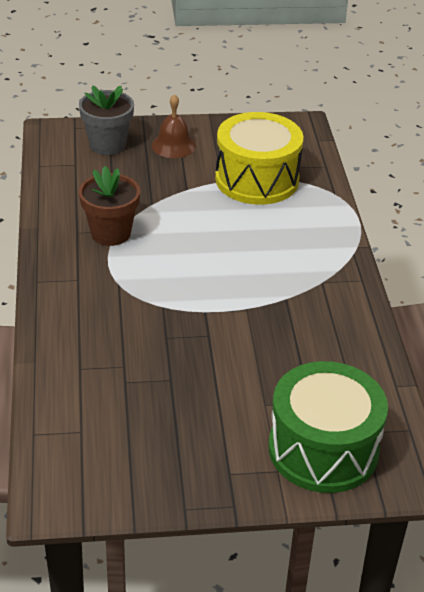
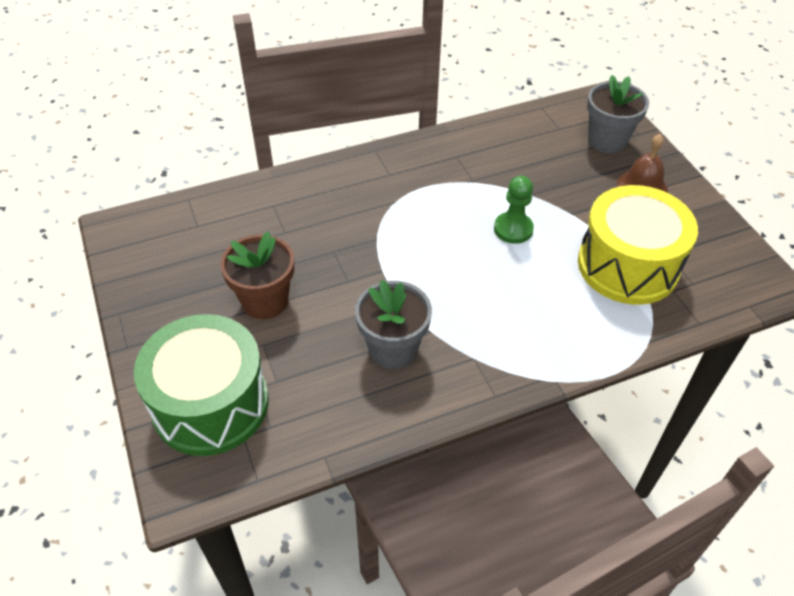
camera: 75 degrees right, 10 degrees up
brown flower pot [79,166,140,246] -> brown flower pot moved to [220,231,294,319]
none -> grey flower pot [355,280,432,369]
none -> green pawn [494,176,534,244]

